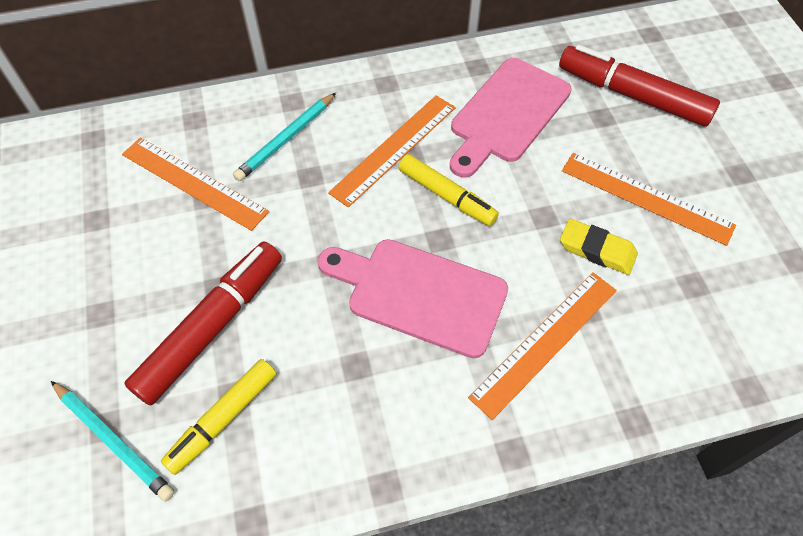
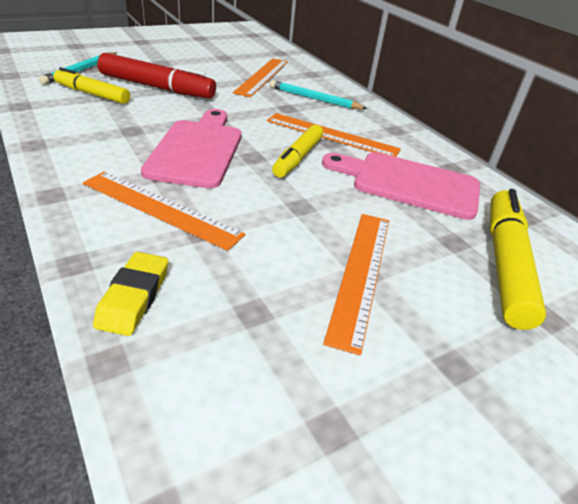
camera: 70 degrees right, 20 degrees down
red marker [559,45,720,127] -> yellow marker [490,189,546,330]
yellow eraser [560,219,638,275] -> yellow eraser moved to [93,252,168,336]

